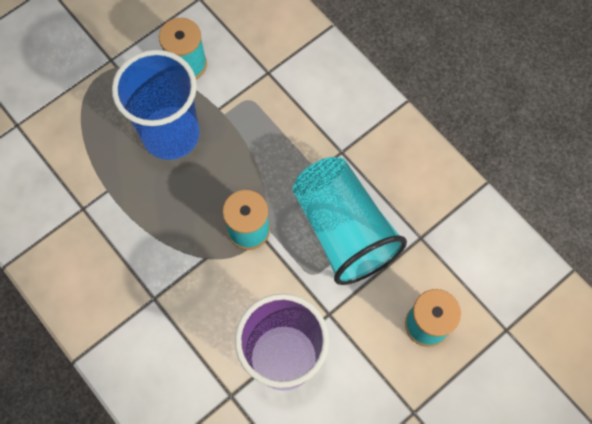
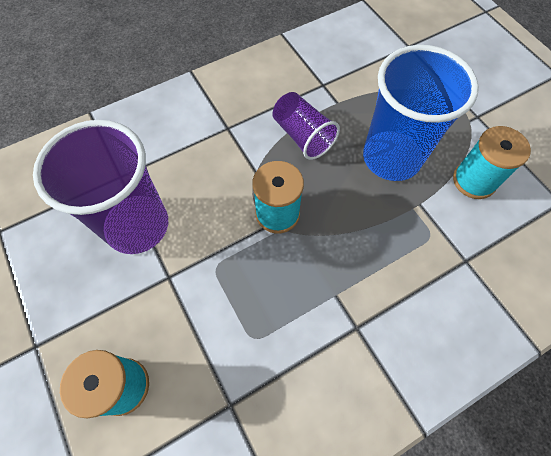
camera: 100 degrees right, 5 degrees down
turquoise cup [292,157,407,285] -> none
none -> purple cup [272,92,340,160]

